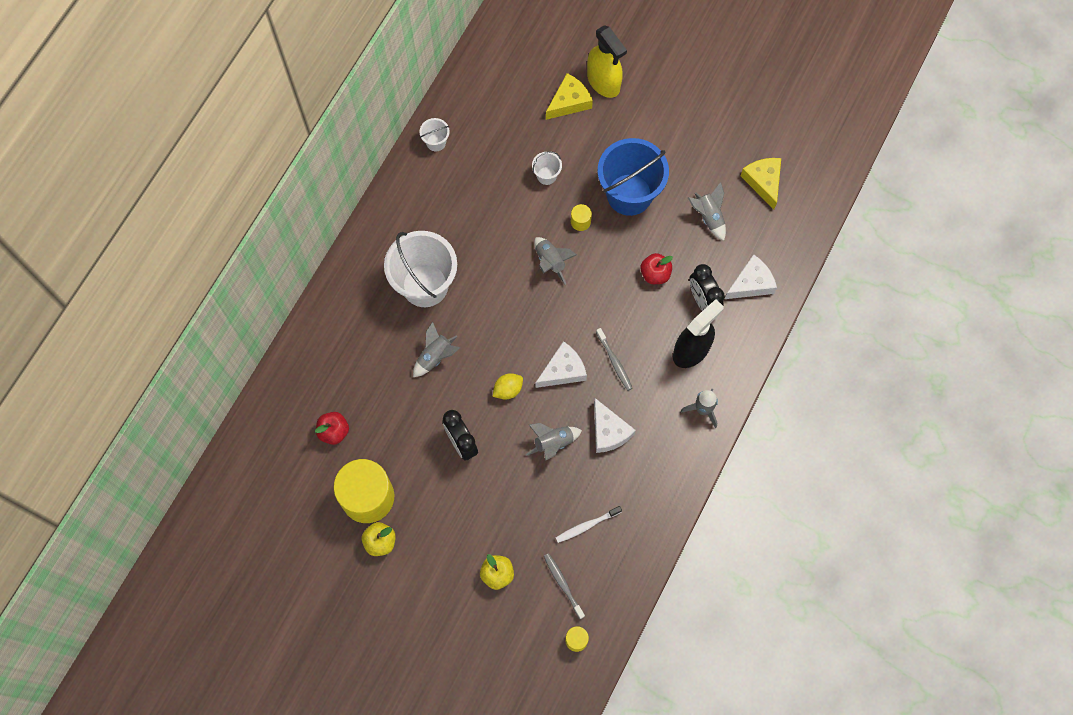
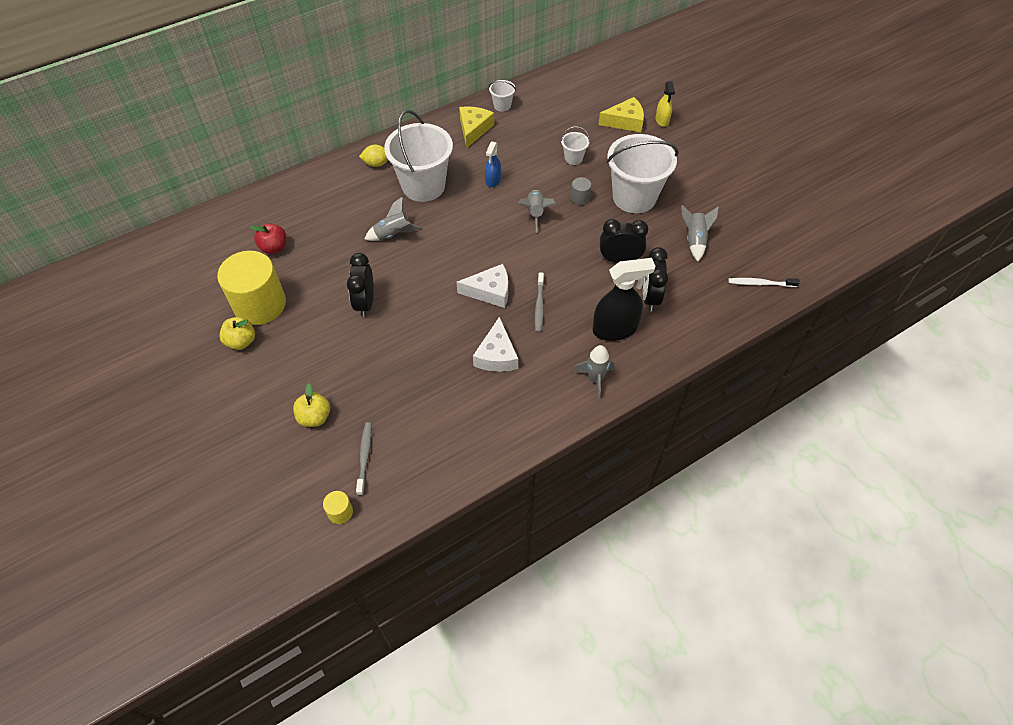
camera: 30 degrees right, 15 degrees down
yellow lemon [492,373,523,400] -> yellow lemon moved to [359,145,388,167]
grey rocket [525,423,582,461] -> none
white toothbrush [556,506,622,543] -> white toothbrush moved to [728,278,800,287]
yellow cylinder [571,204,592,231] -> grey cylinder [571,177,592,205]
yellow spray bottle [587,25,627,98] -> yellow spray bottle [656,81,675,127], size x0.55
blue bucket [598,138,669,216] -> white bucket [607,134,679,213]
red apple [640,253,673,284] -> black clock [600,219,648,263]
white cheese [725,254,777,299] -> none
yellow cheese [741,158,781,209] -> yellow cheese moved to [459,106,494,148]
none -> blue spray bottle [485,141,501,187]

